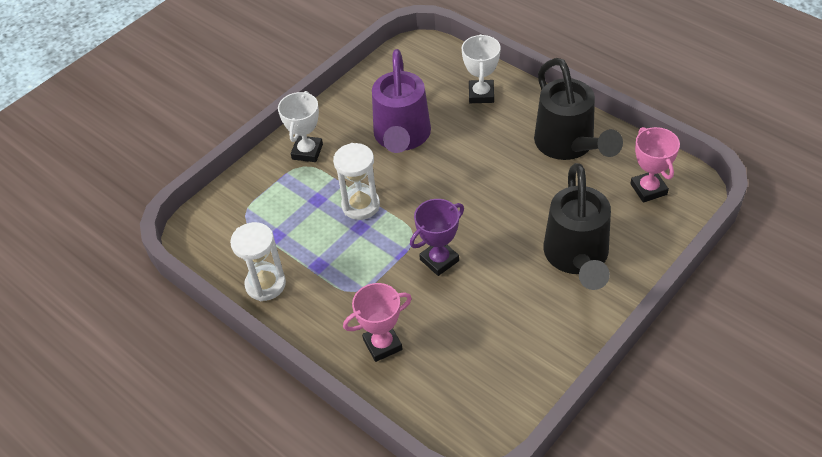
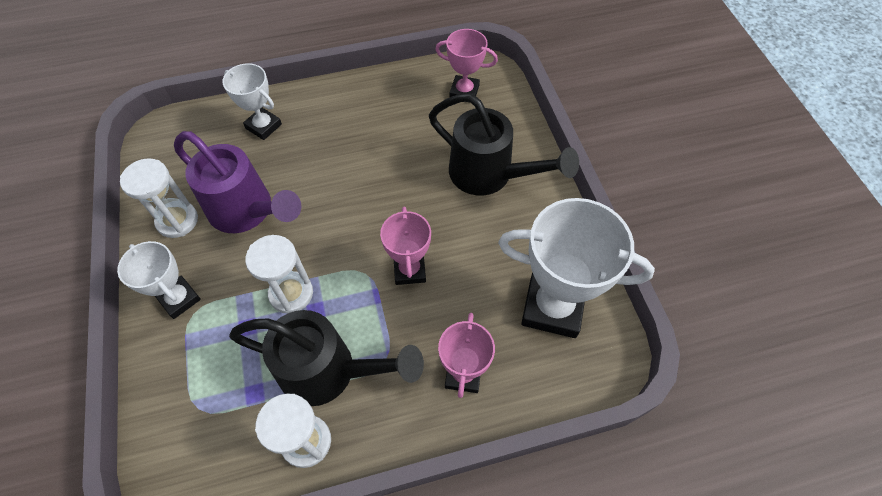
camera: 60 degrees left, 10 degrees up
purple trophy [410,199,464,276] -> pink trophy [380,207,431,285]
black watering can [534,58,623,160] -> black watering can moved to [229,310,424,406]
none -> white hourglass [120,158,198,238]
none -> white trophy [498,198,655,338]

